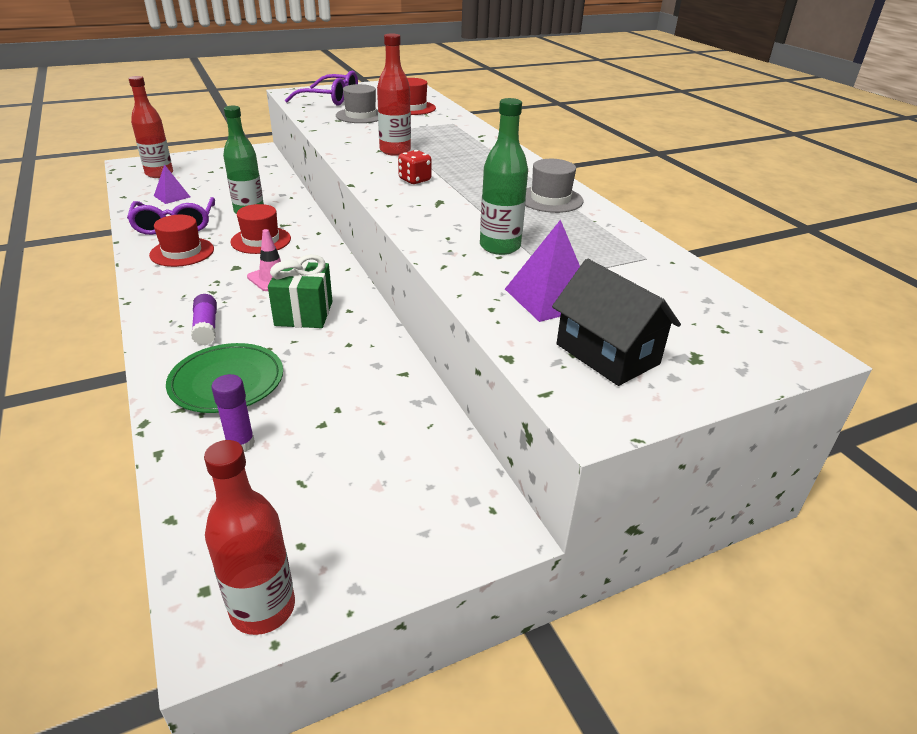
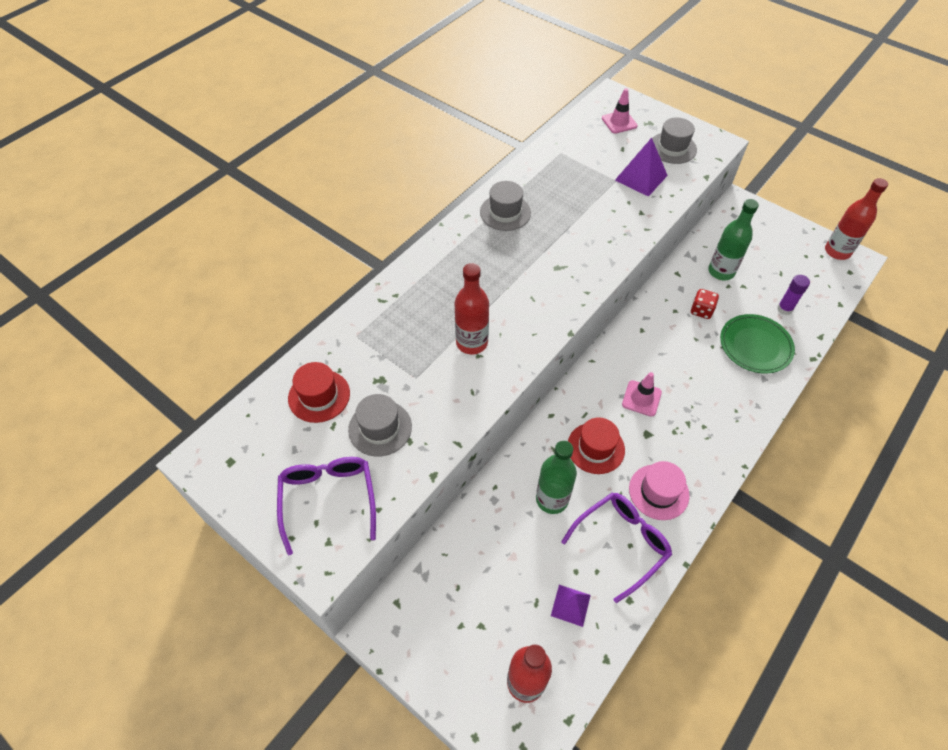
camera: 115 degrees left, 20 degrees up
red hat [149,215,214,267] -> pink hat [629,461,690,520]
purple glue stick [191,294,217,345] -> none
green gift [268,254,333,328] -> none
red dice [398,150,431,184] -> red dice moved to [691,289,719,319]
green bottle [480,98,528,255] -> green bottle moved to [708,199,759,280]
black house [552,259,681,386] -> grey hat [652,117,697,164]
none -> pink traffic cone [602,88,638,134]

